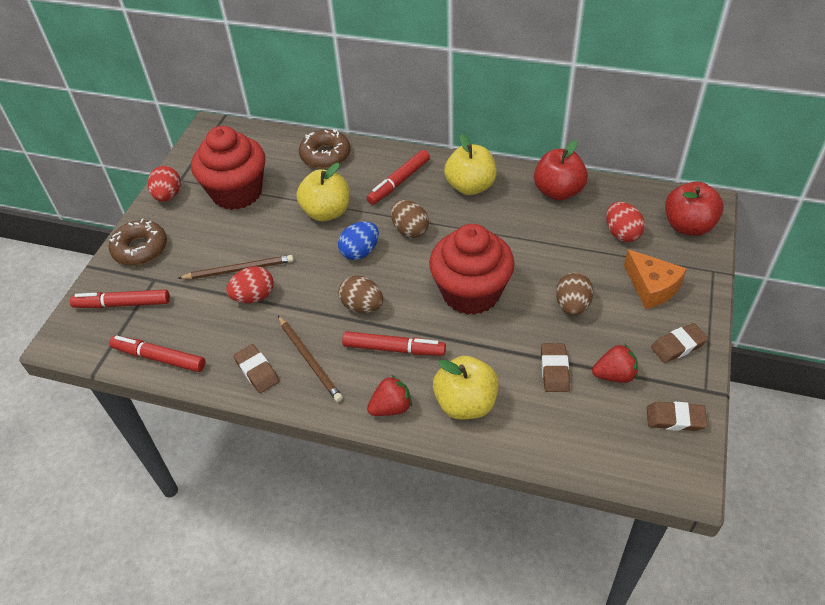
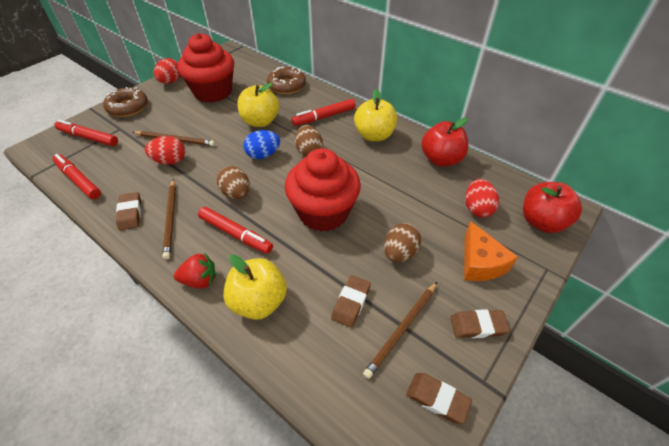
camera: 20 degrees right, 0 degrees up
red strawberry [592,344,638,383] -> brown pencil [363,282,437,379]

